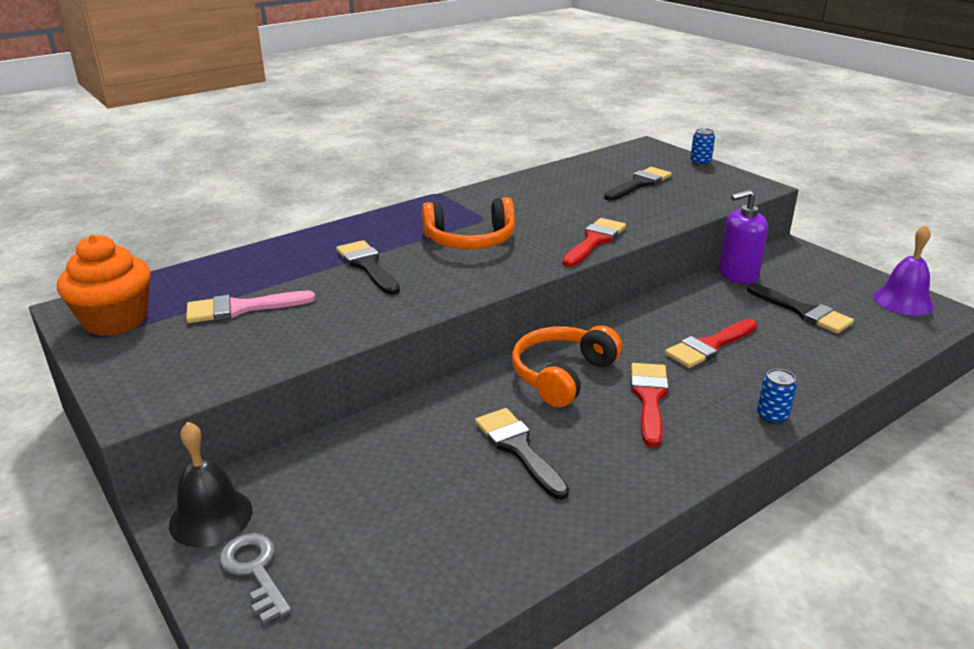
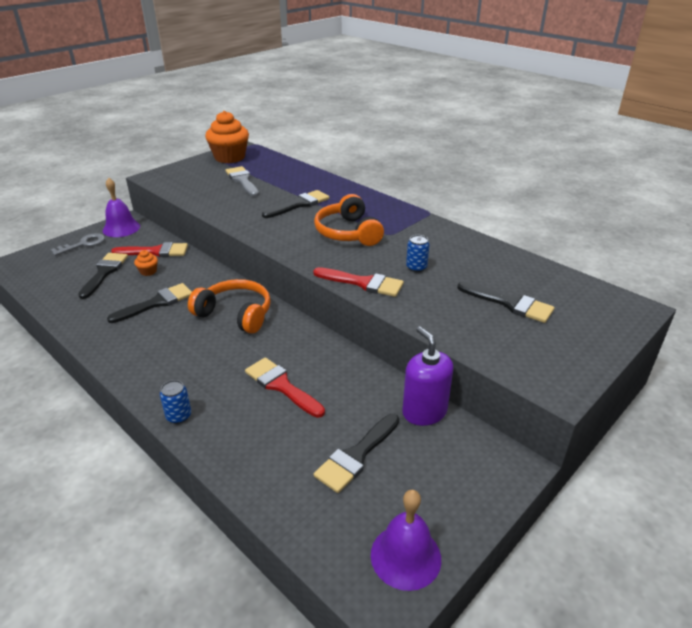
camera: 80 degrees right, 5 degrees up
black bell [169,422,253,547] -> purple bell [103,178,140,237]
pink brush [186,291,315,323] -> grey brush [226,166,259,197]
red brush [631,363,669,447] -> red brush moved to [111,242,188,257]
blue can [690,128,715,165] -> blue can moved to [406,235,430,272]
none -> black brush [78,253,128,299]
none -> orange cupcake [134,250,158,276]

